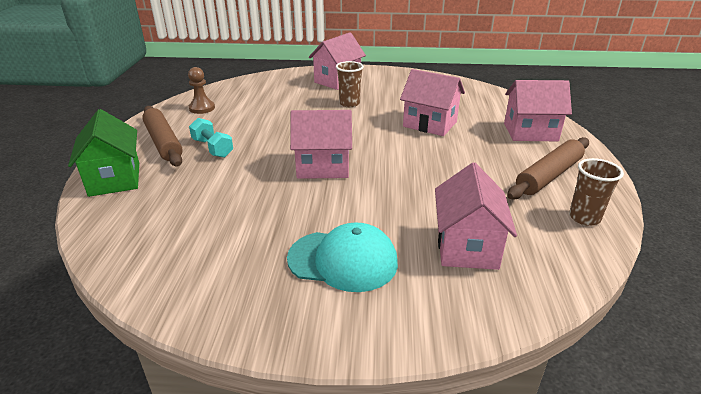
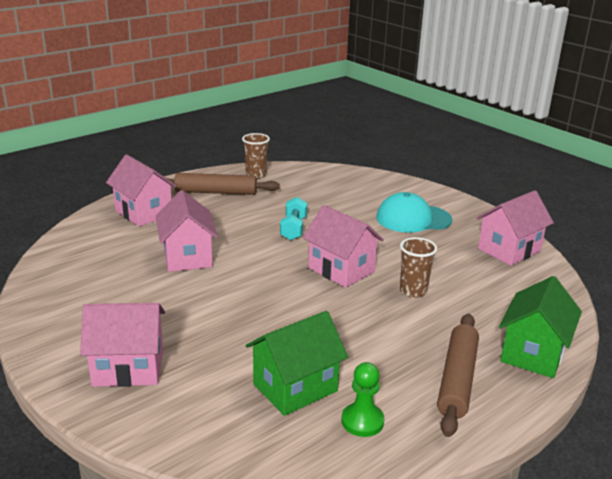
camera: 135 degrees left, 5 degrees down
brown pawn [188,67,215,114] -> green pawn [341,362,384,437]
turquoise dumbbell [189,118,233,158] -> turquoise dumbbell moved to [280,197,307,240]
turquoise cap [287,223,398,292] -> turquoise cap turned 60 degrees counterclockwise [376,192,452,233]
brown cup [336,61,364,107] -> brown cup moved to [400,237,437,298]
pink house [435,163,517,270] -> pink house moved to [476,190,554,266]
none -> green house [246,311,348,416]

